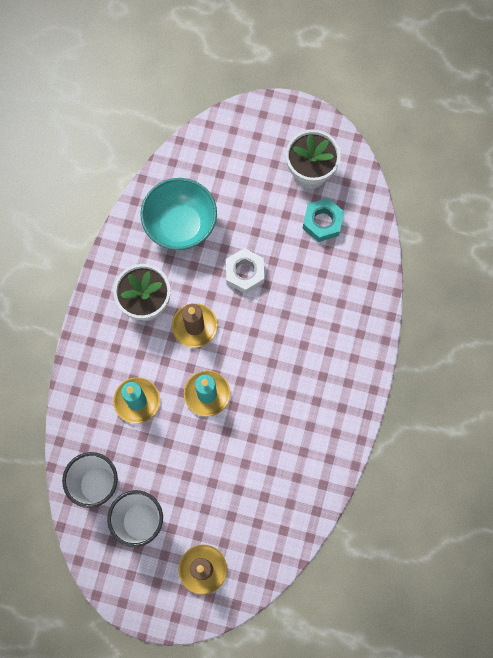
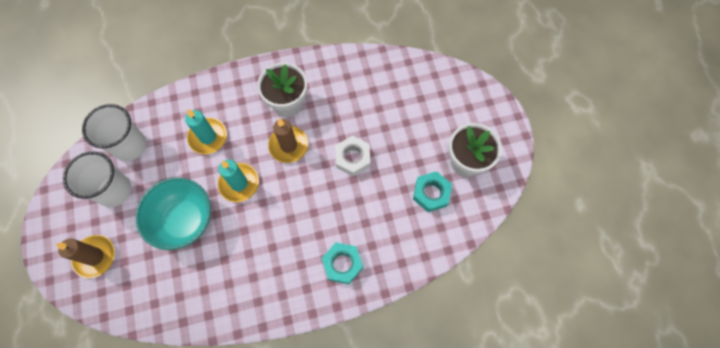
camera: 60 degrees right, 5 degrees down
turquoise bowl [140,178,217,250] -> turquoise bowl moved to [136,178,211,250]
none -> turquoise nut [322,242,363,284]

